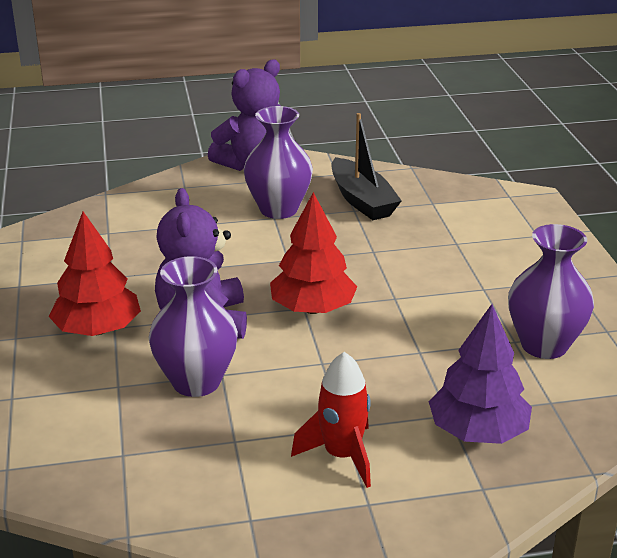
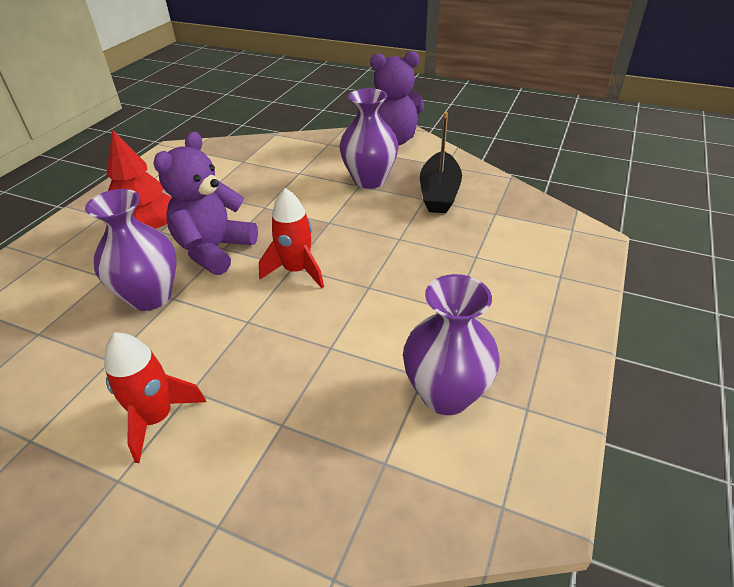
camera: 35 degrees right, 10 degrees up
red tree [270,192,357,314] -> red rocket [259,188,324,288]
purple tree [429,304,532,444] -> none

